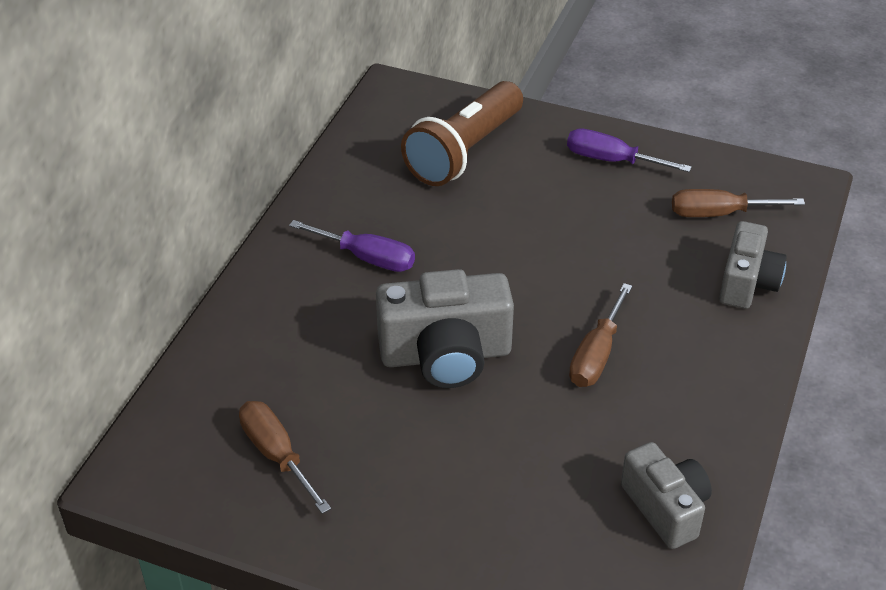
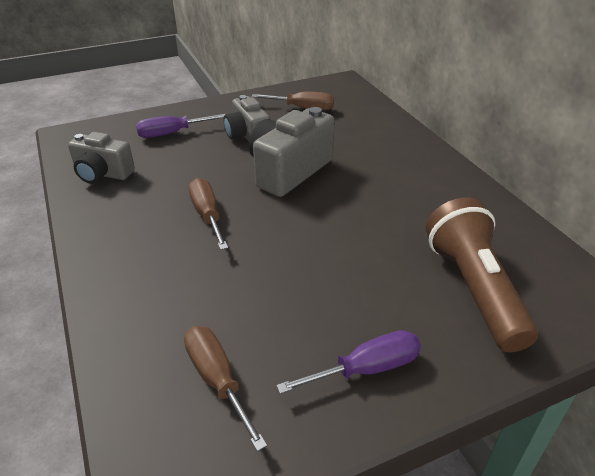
camera: 135 degrees right, 5 degrees down
purple screwdriver [289,220,415,272] -> purple screwdriver moved to [136,114,225,138]
brown screwdriver [672,189,805,217] -> brown screwdriver turned 75 degrees counterclockwise [184,326,267,452]
grey camera [719,221,787,309] -> grey camera moved to [224,95,270,142]

